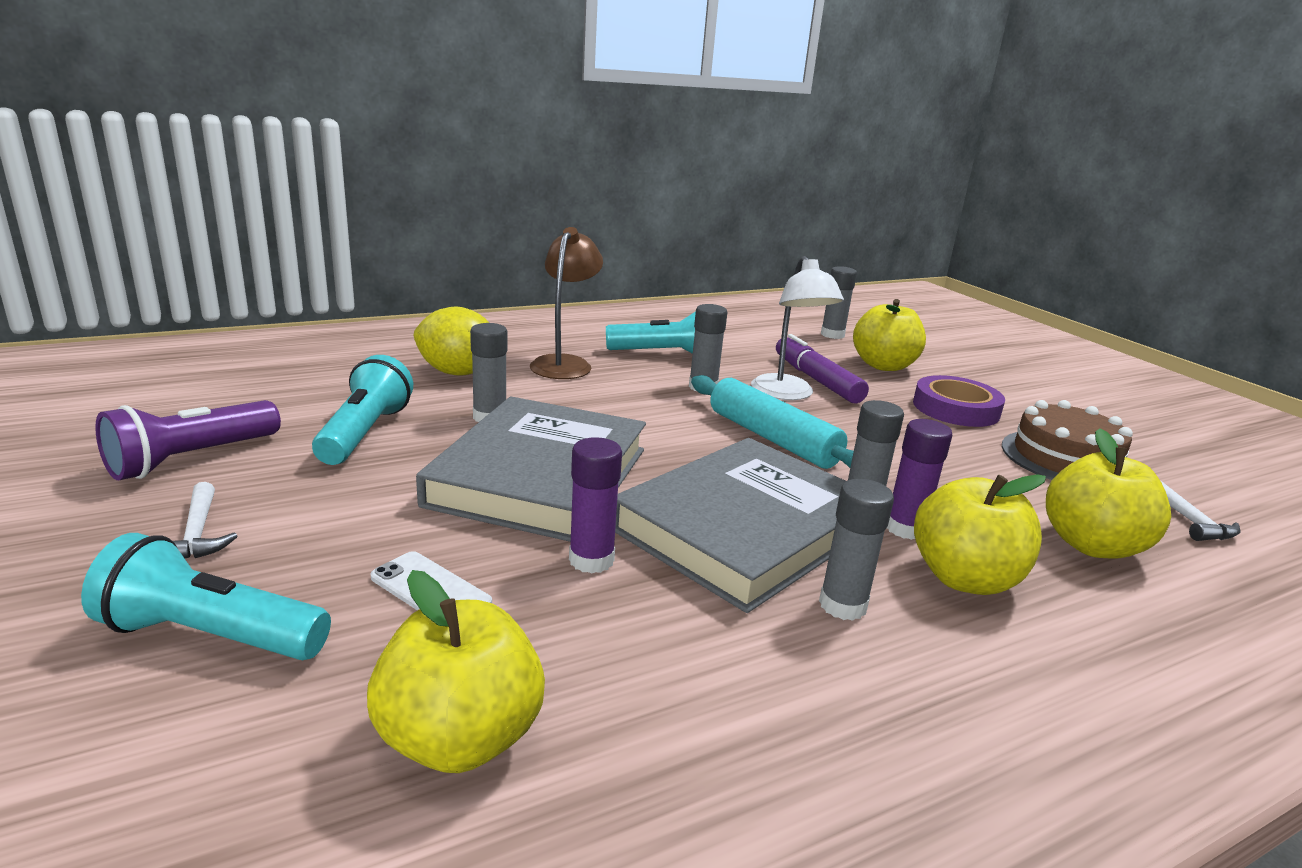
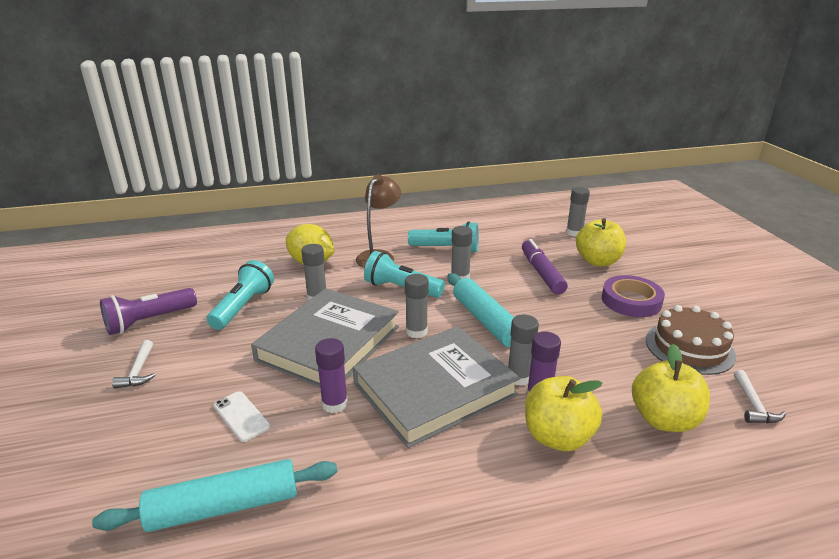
camera: 15 degrees right, 5 degrees up
turquoise flashlight [81,533,331,660] -> turquoise flashlight moved to [364,251,445,298]
yellow apple [367,570,545,773] -> turquoise rolling pin [92,459,338,532]
white lamp [751,256,844,400] -> none
grey glue stick [819,479,894,621] -> grey glue stick moved to [405,274,428,338]

